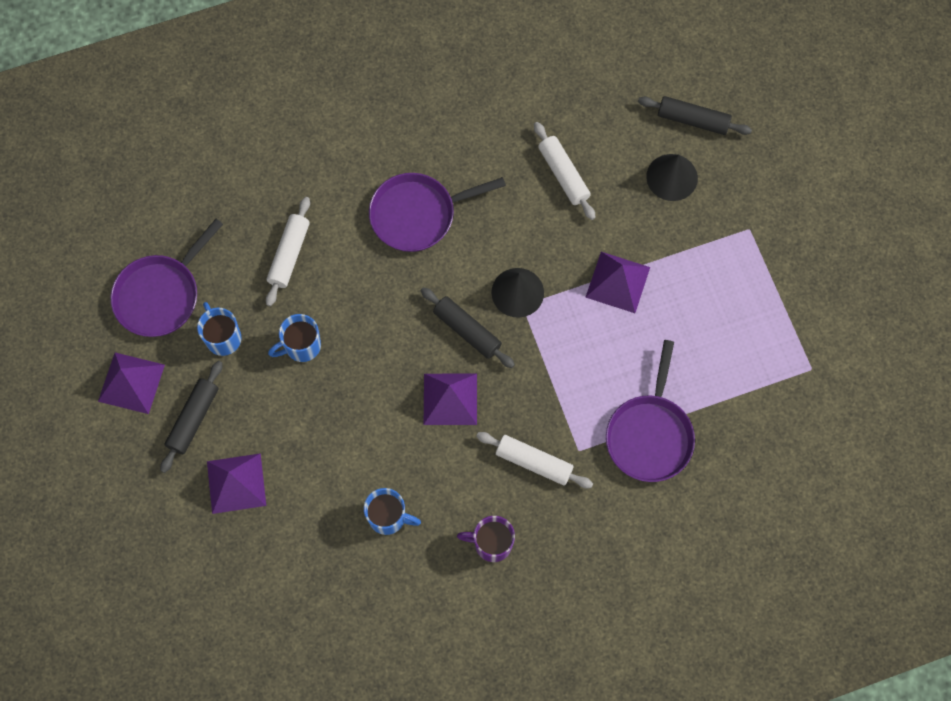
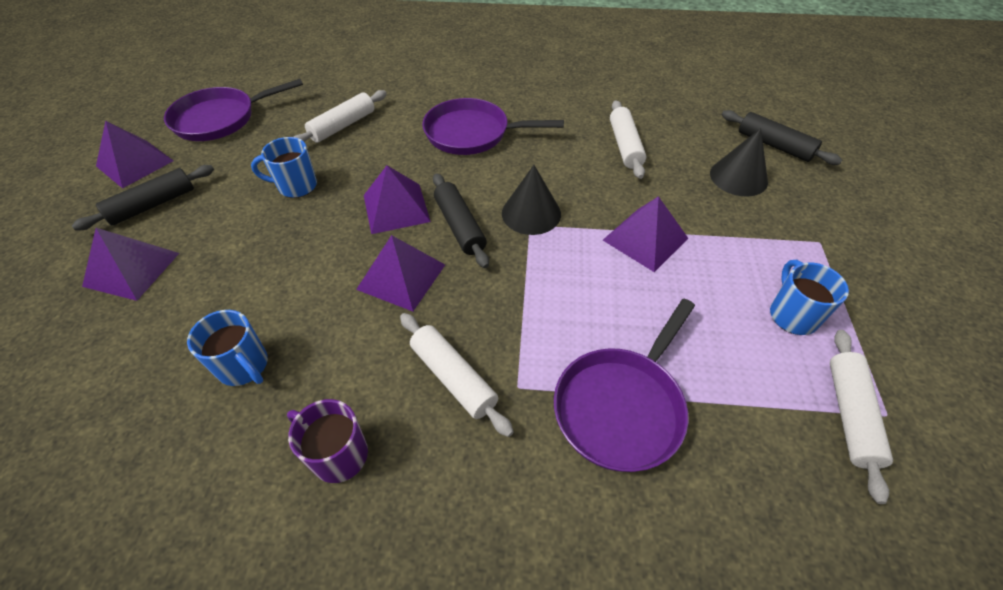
camera: 25 degrees right, 20 degrees down
blue mug [197,302,241,356] -> blue mug moved to [770,260,849,335]
none -> purple pyramid [364,165,431,234]
none -> white rolling pin [830,330,893,504]

